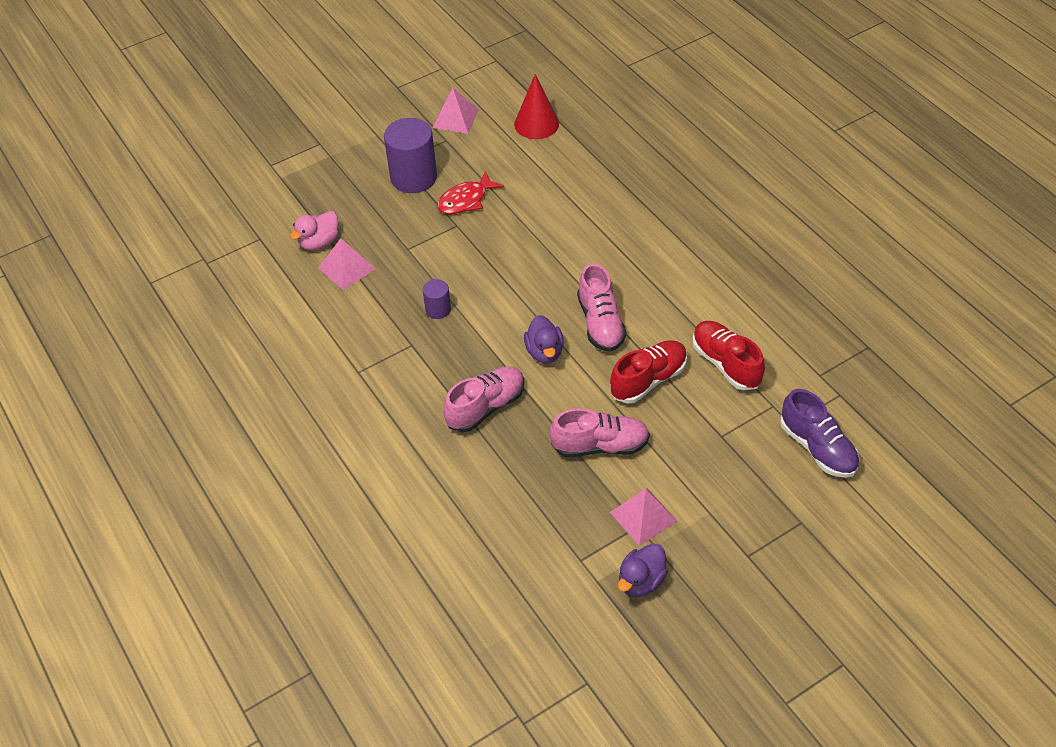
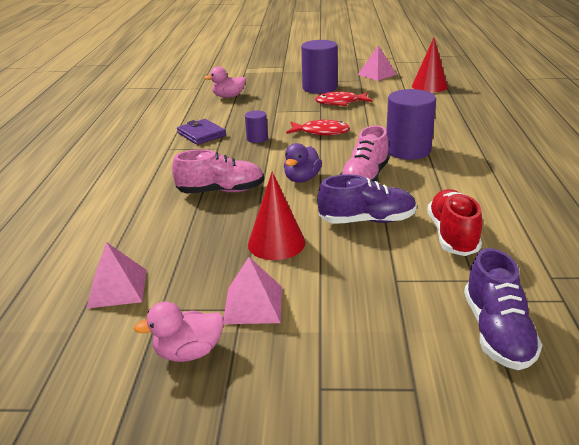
camera: 35 degrees right, 20 degrees down
pink pyramid [318,238,376,290] -> pink pyramid moved to [86,242,147,309]
pink shoe [550,408,650,457] -> red cone [248,172,305,260]
red shoe [610,340,687,403] -> purple shoe [317,174,417,224]
purple duck [618,543,668,597] -> pink duck [134,302,224,362]
none -> purple wallet [177,119,226,145]
none -> red fish [286,119,350,136]
none -> purple cylinder [386,89,436,160]

